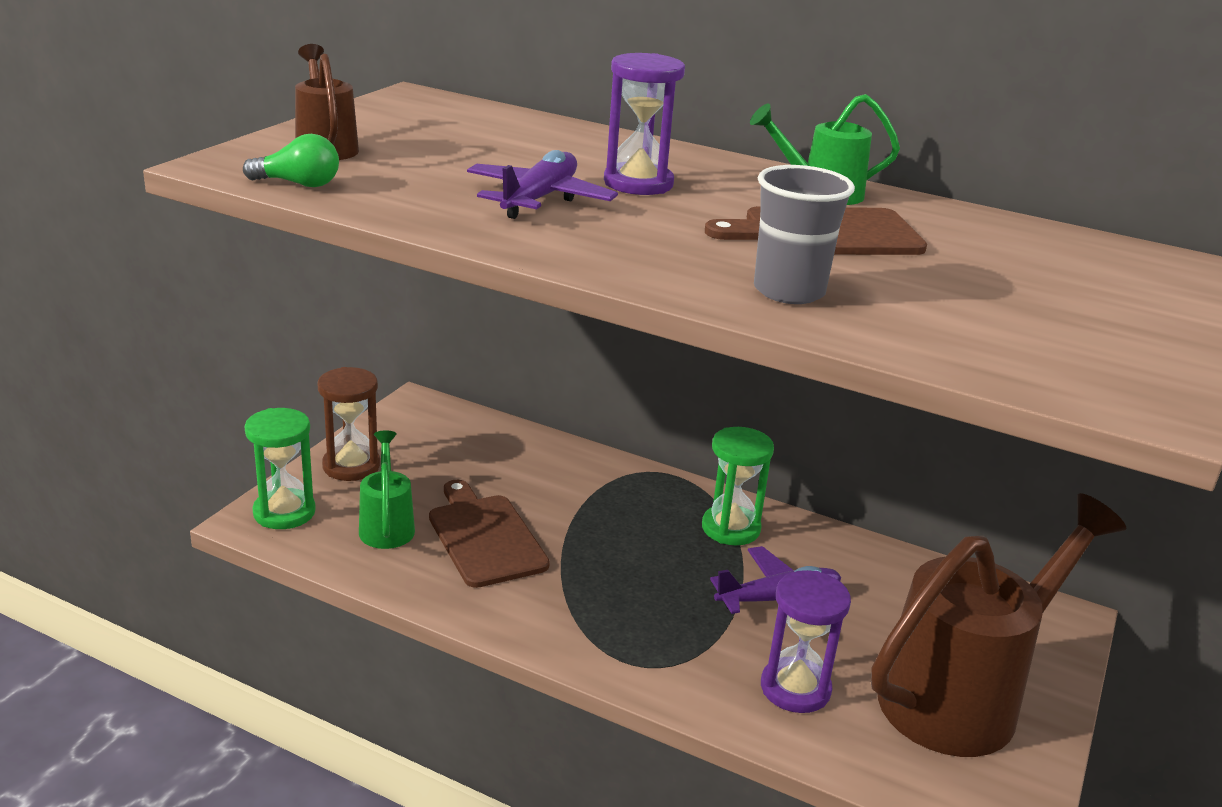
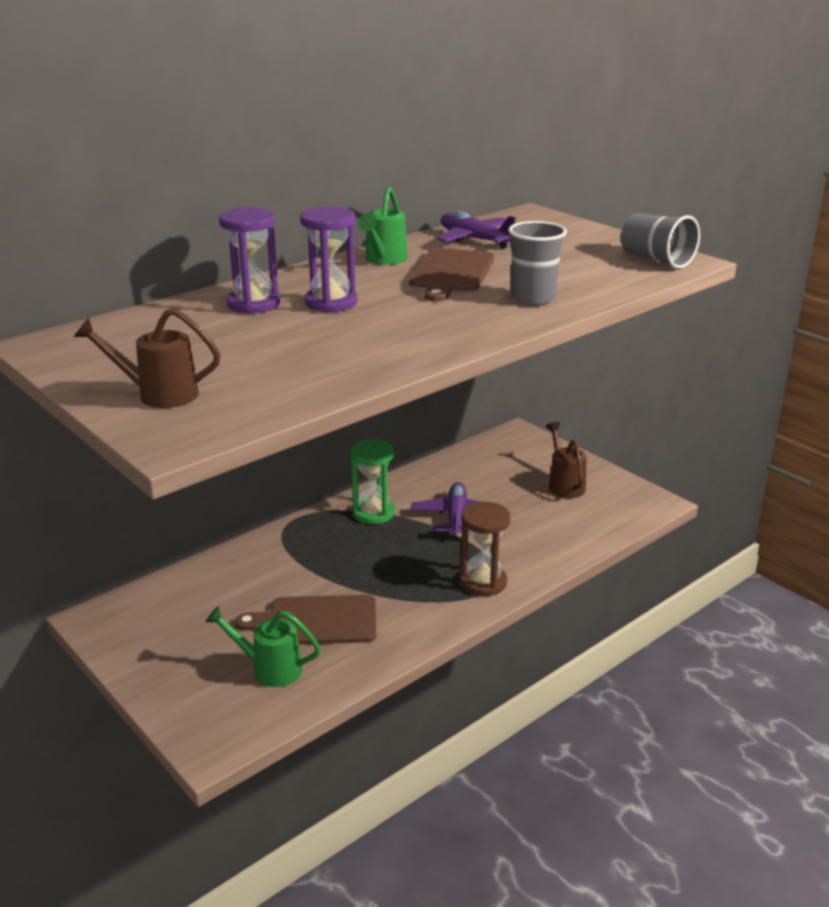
camera: 65 degrees left, 0 degrees up
green light bulb [243,134,339,187] -> none
green hourglass [244,408,316,529] -> none
brown hourglass [318,367,380,481] -> brown hourglass moved to [460,502,511,596]
purple plane [467,150,618,219] -> purple plane moved to [437,211,516,249]
purple hourglass [761,570,851,713] -> purple hourglass moved to [219,207,280,314]
brown watering can [871,493,1126,757] -> brown watering can [546,422,587,498], size x0.47
none -> grey cup [621,213,700,269]

